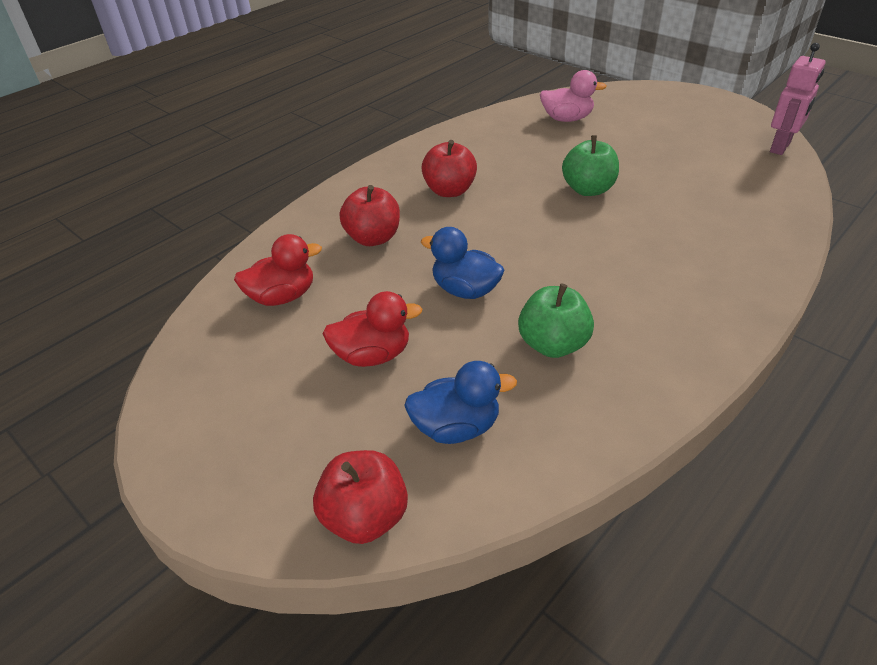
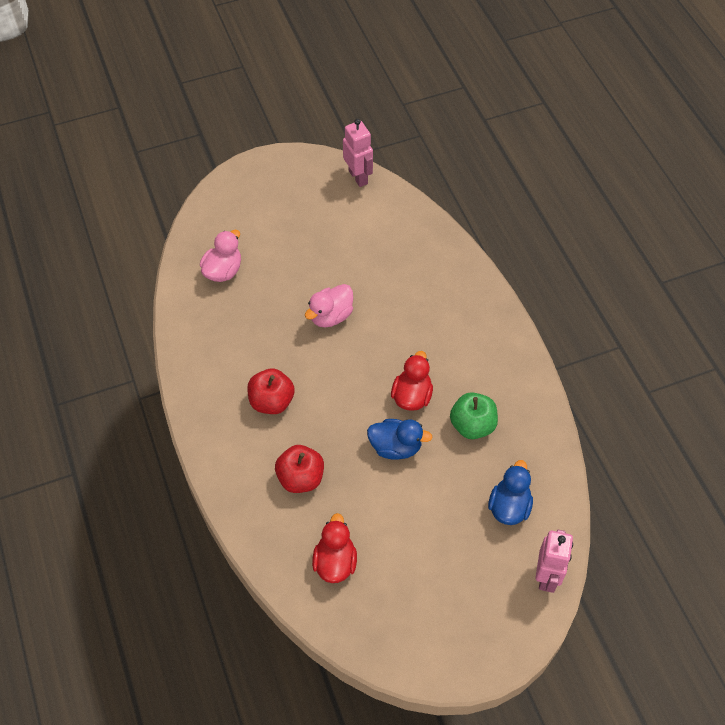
camera: 65 degrees left, 15 degrees up
red apple [313,450,408,544] -> pink robot [535,530,573,593]
red duck [322,291,422,367] -> red duck moved to [391,351,433,411]
blue duck [421,227,504,299] -> blue duck turned 135 degrees counterclockwise [367,419,433,460]
green apple [562,135,619,196] -> pink duck [305,284,353,327]

